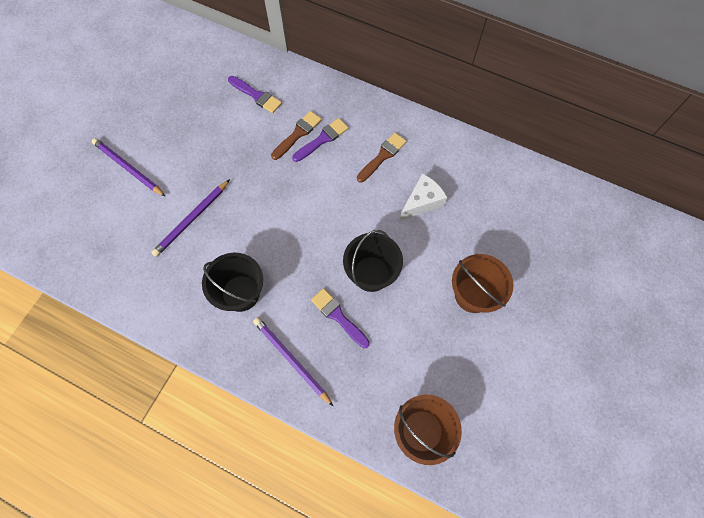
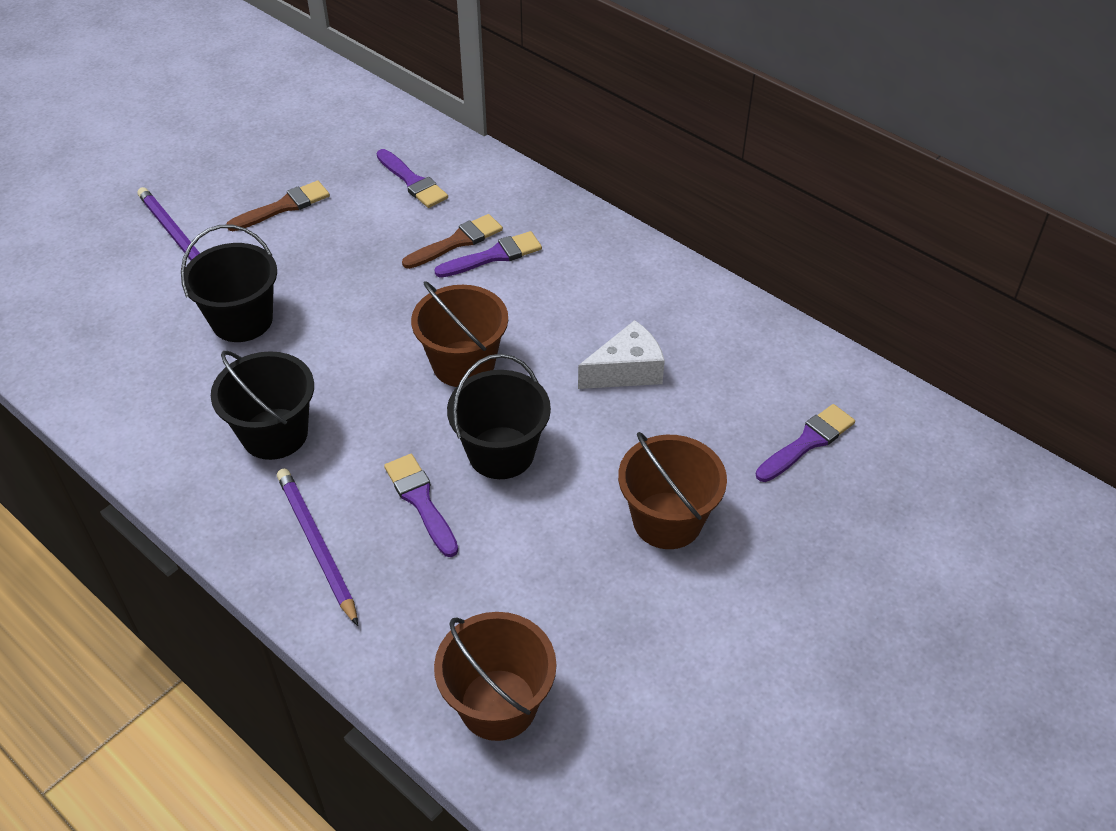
camera: 15 degrees right, 20 degrees down
purple pencil [151,179,230,257] -> black bucket [181,225,277,342]
brown brush [357,133,407,183] -> brown brush moved to [226,181,330,231]
none -> brown bucket [411,281,508,387]
none -> purple brush [756,404,855,482]

